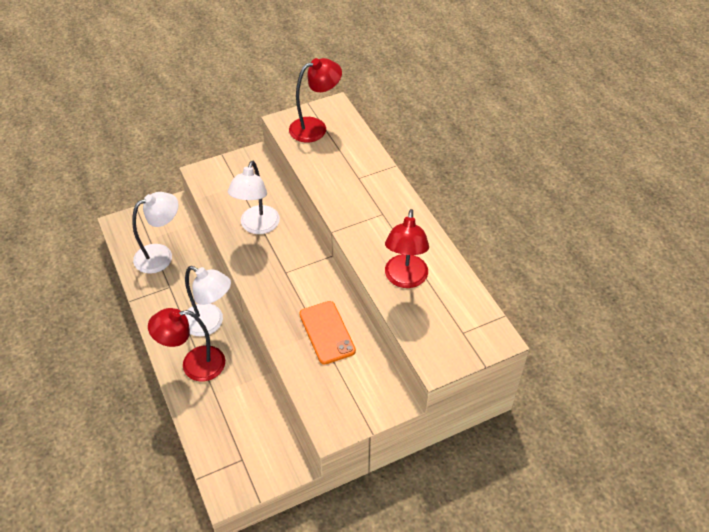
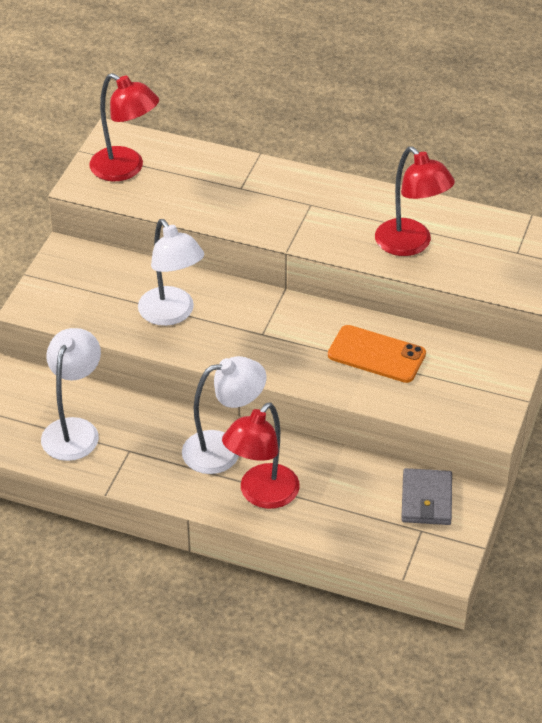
camera: 45 degrees left, 5 degrees down
red lamp [289,58,342,143] -> red lamp turned 105 degrees clockwise [90,73,159,181]
none -> grey wallet [401,468,452,525]

